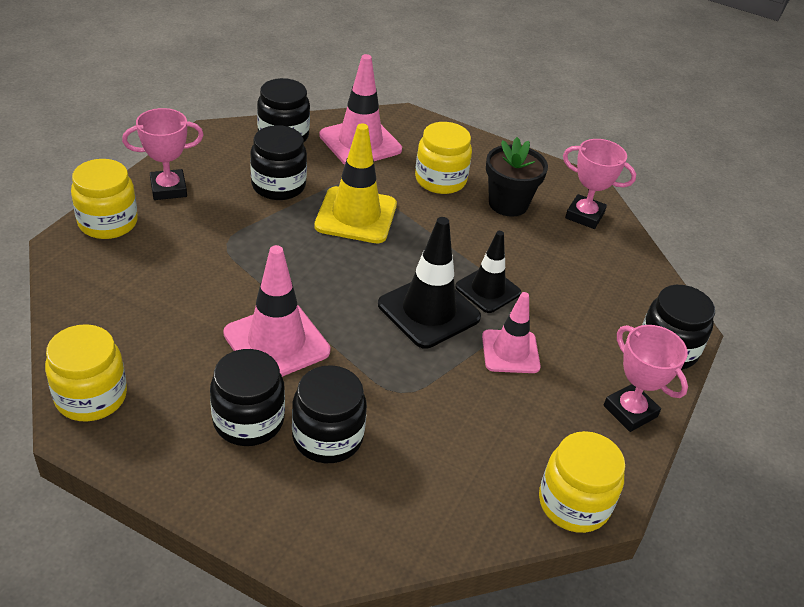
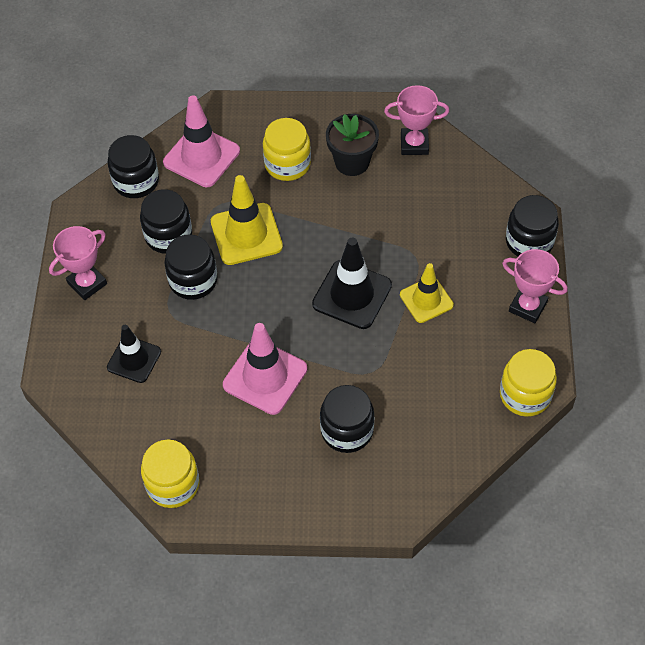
camera: 20 degrees left, 15 degrees up
yellow jar [71,159,138,239] -> none
black jar [210,349,285,446] -> black jar moved to [164,234,217,300]
black traffic cone [455,231,521,313] -> black traffic cone moved to [107,325,161,383]
pink traffic cone [482,292,541,373] -> yellow traffic cone [400,263,454,323]

